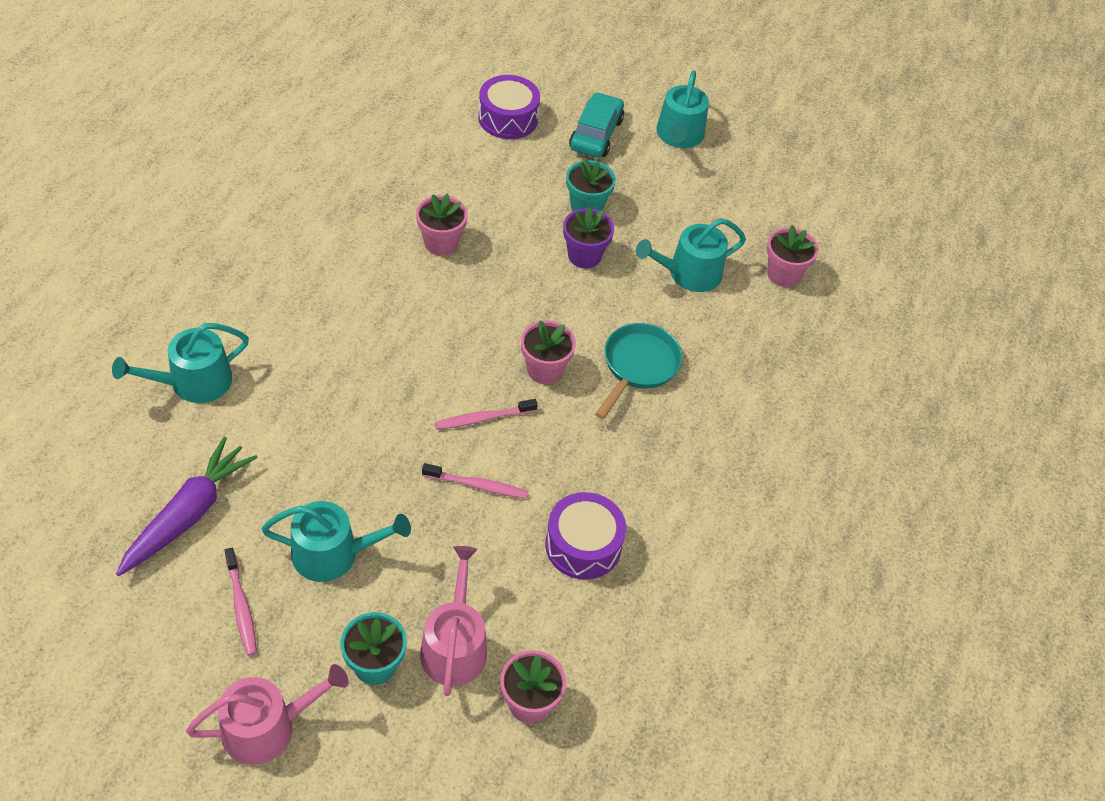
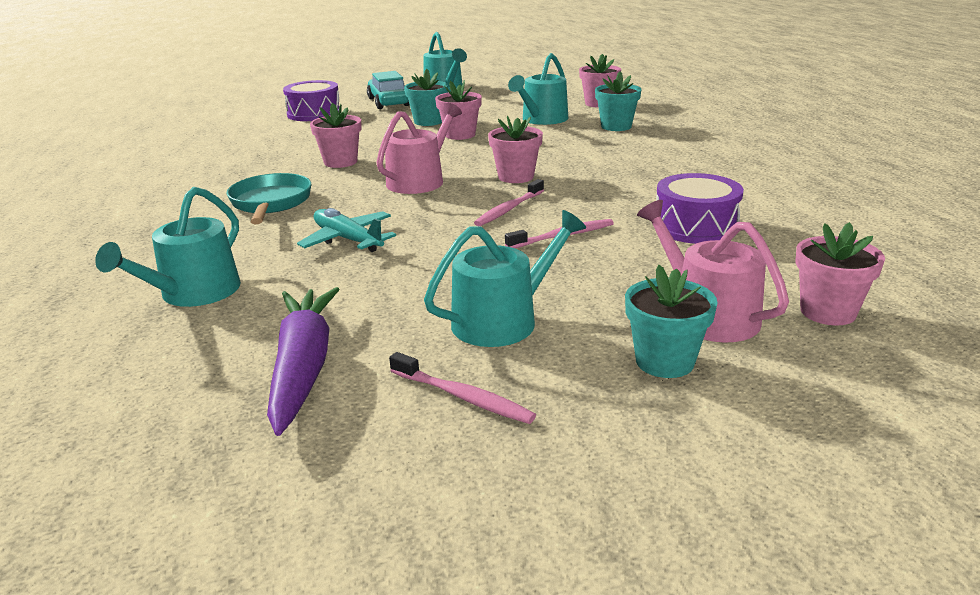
camera: 30 degrees left, 25 degrees down
pink watering can [186,664,349,765] -> pink watering can moved to [376,103,462,194]
purple flower pot [563,206,614,268] -> pink flower pot [435,80,482,140]
turquoise pan [595,323,683,419] -> turquoise pan moved to [226,173,311,224]
none -> turquoise plane [297,208,396,252]
none -> turquoise flower pot [595,72,642,131]

